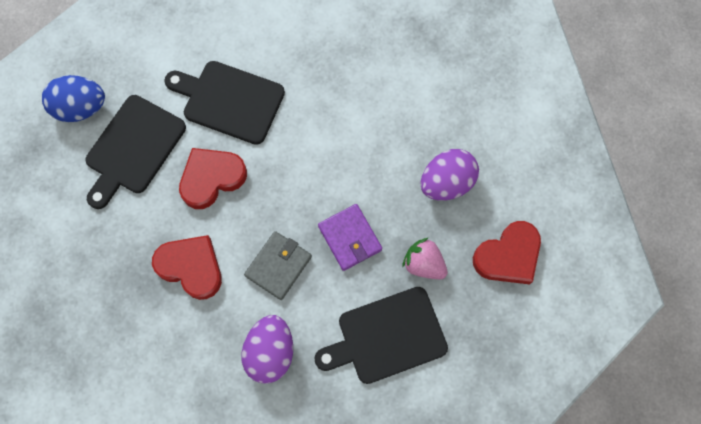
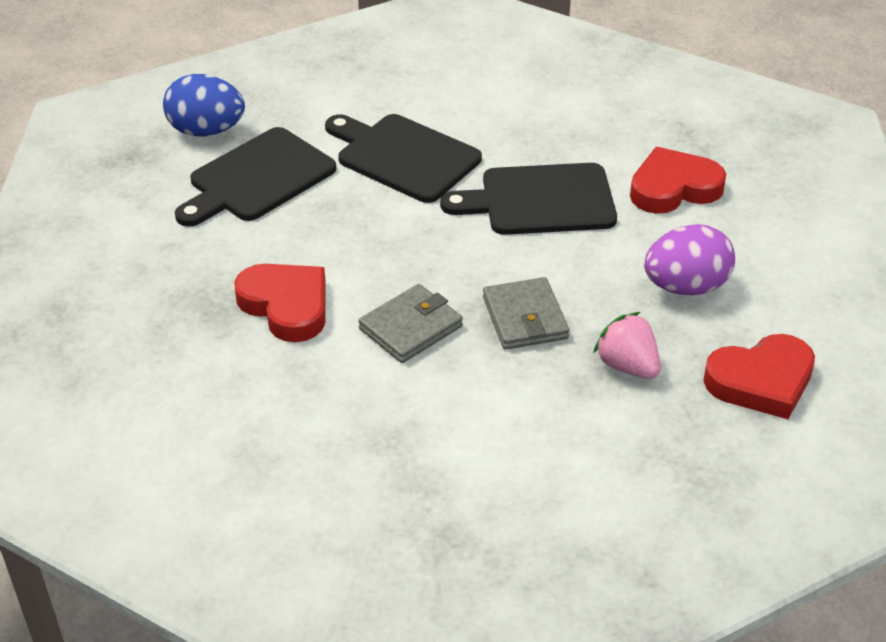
camera: 15 degrees right, 30 degrees down
red heart [179,148,247,209] -> red heart moved to [630,147,726,214]
purple egg [241,315,293,384] -> none
black cutting board [314,287,448,384] -> black cutting board moved to [440,163,617,235]
purple wallet [318,204,382,271] -> grey wallet [483,277,569,350]

